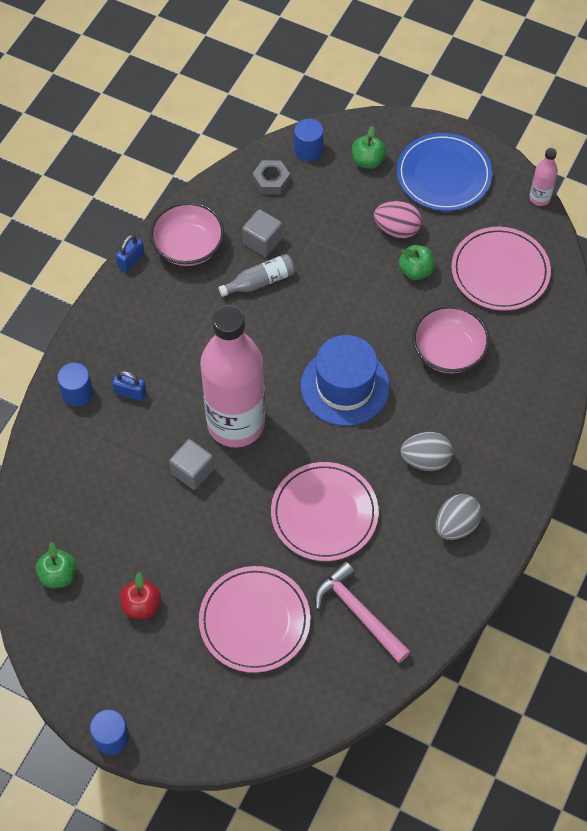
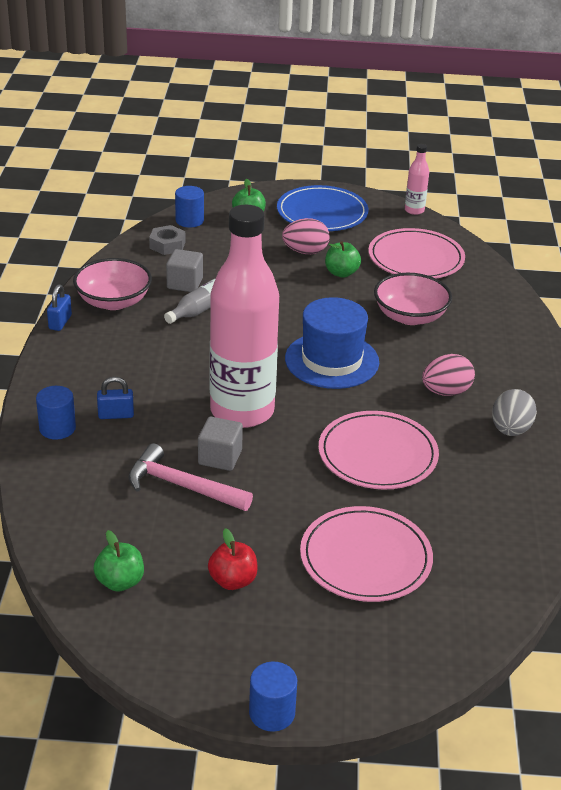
camera: 25 degrees left, 25 degrees down
pink hammer [314,561,411,663] -> pink hammer moved to [128,443,253,511]
grey egg [400,432,453,471] -> pink egg [422,354,475,396]

